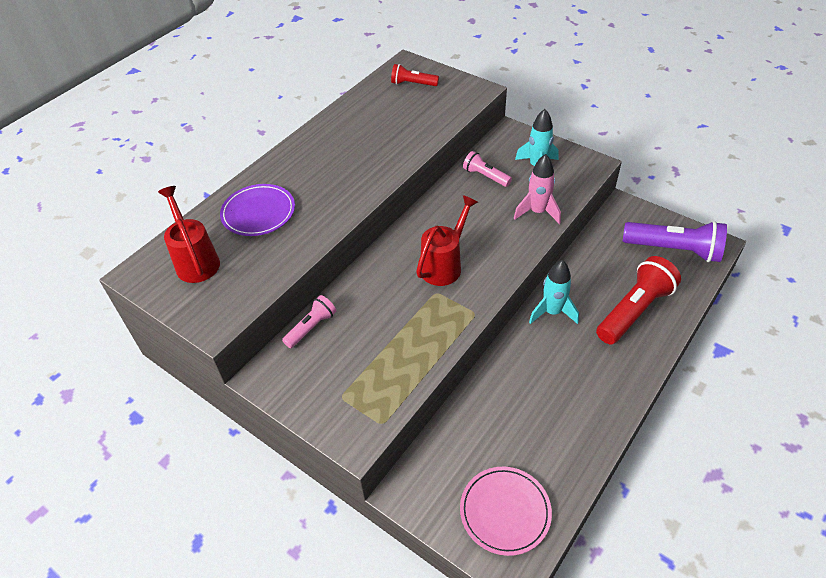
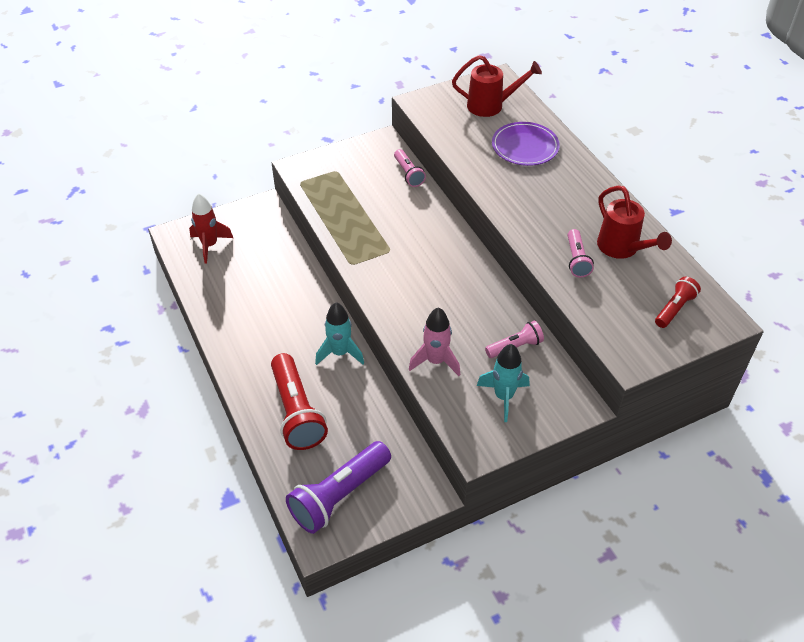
camera: 115 degrees right, 0 degrees up
red watering can [416,195,478,286] -> red watering can moved to [597,186,672,259]
pink plate [460,467,552,556] -> red rocket [189,193,233,264]
none -> pink flashlight [568,229,594,278]

